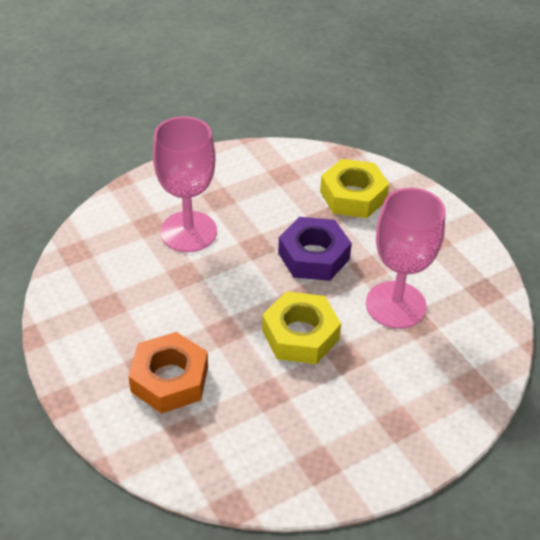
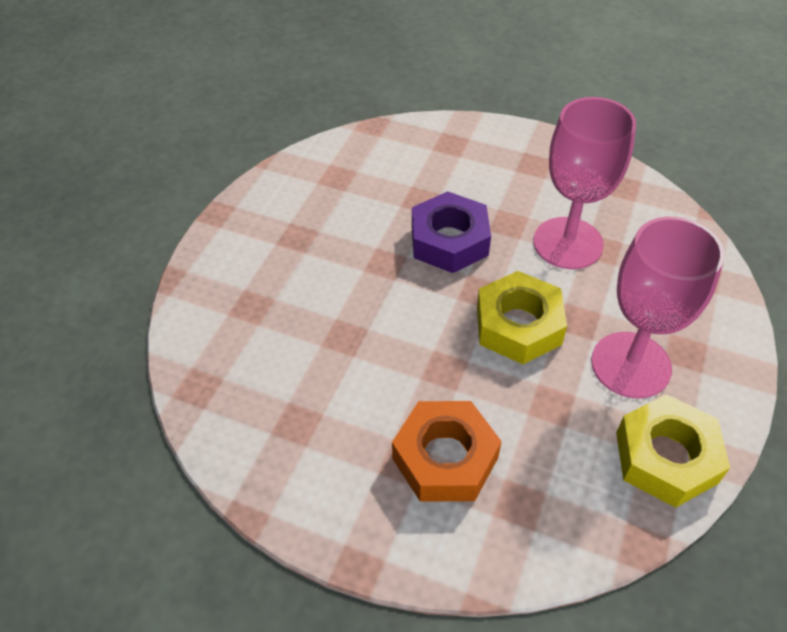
camera: 35 degrees left, 5 degrees up
pink goblet [153,116,217,252] -> pink goblet moved to [591,217,725,398]
yellow nut [320,159,389,218] -> yellow nut moved to [616,394,730,508]

